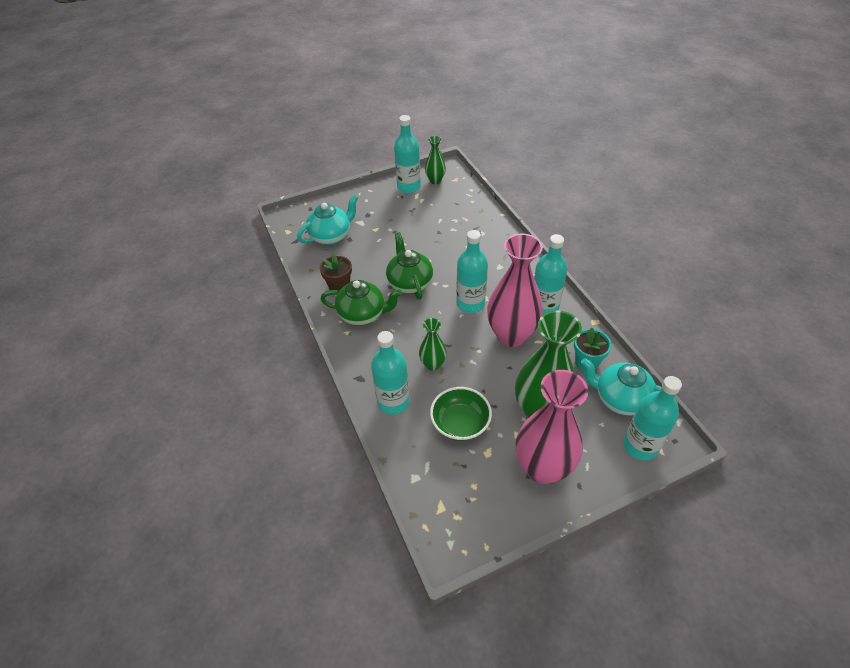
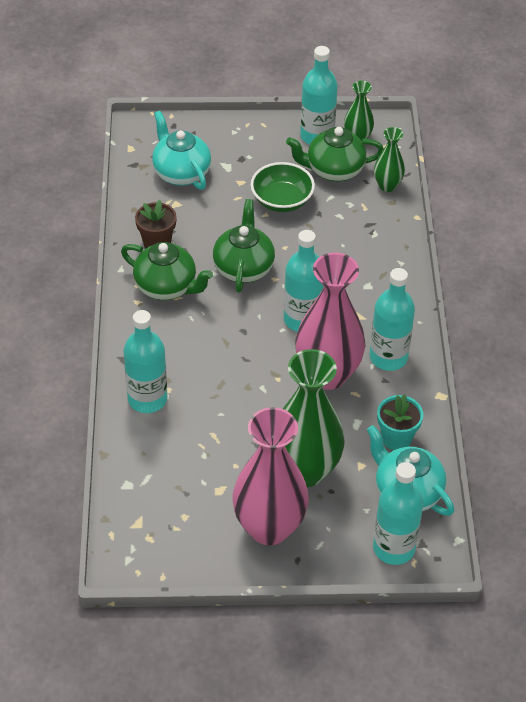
camera: 20 degrees right, 0 degrees up
turquoise teapot [297,195,358,245] -> turquoise teapot turned 105 degrees counterclockwise [152,111,211,190]
green vase [419,318,447,371] -> green vase moved to [374,127,405,192]
green bowl [430,387,492,441] -> green bowl moved to [251,162,315,212]
none -> green teapot [286,127,384,182]

